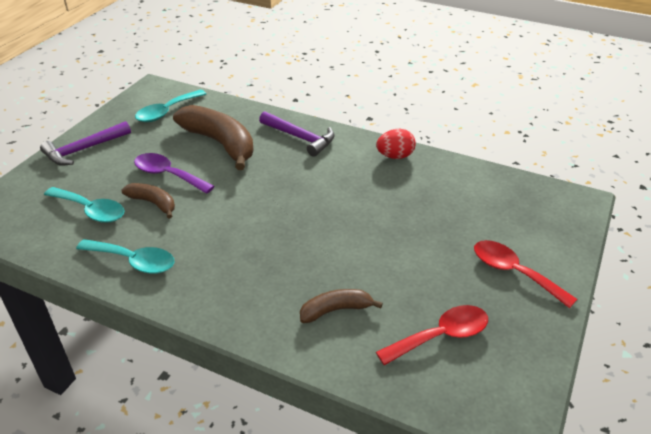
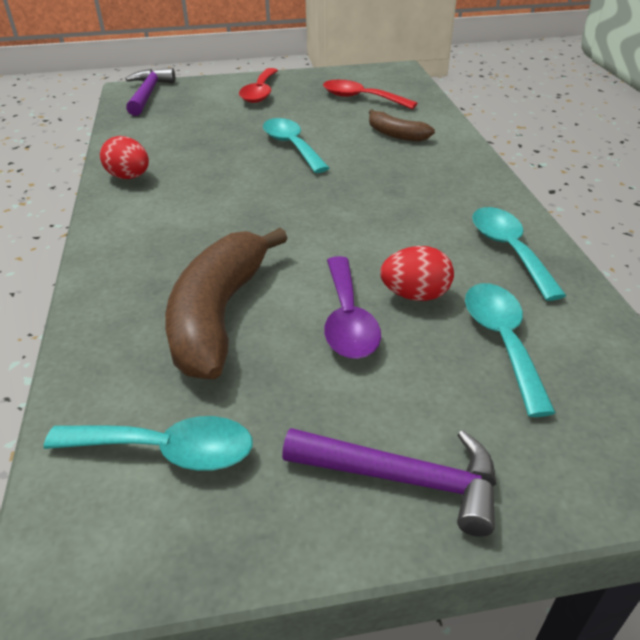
camera: 125 degrees left, 0 degrees up
brown banana [122,183,175,219] -> red egg [380,246,454,301]
purple hammer [259,111,335,157] -> purple hammer moved to [125,68,175,116]
none -> turquoise spoon [263,118,329,173]

